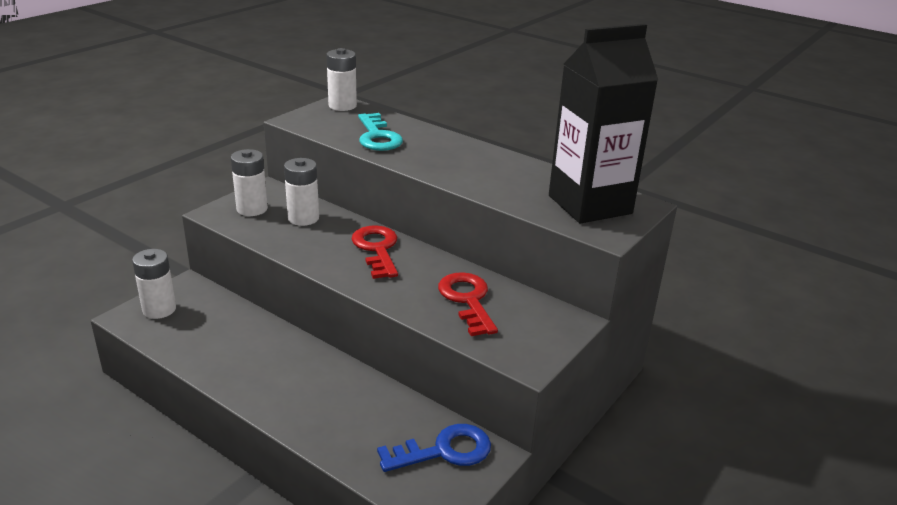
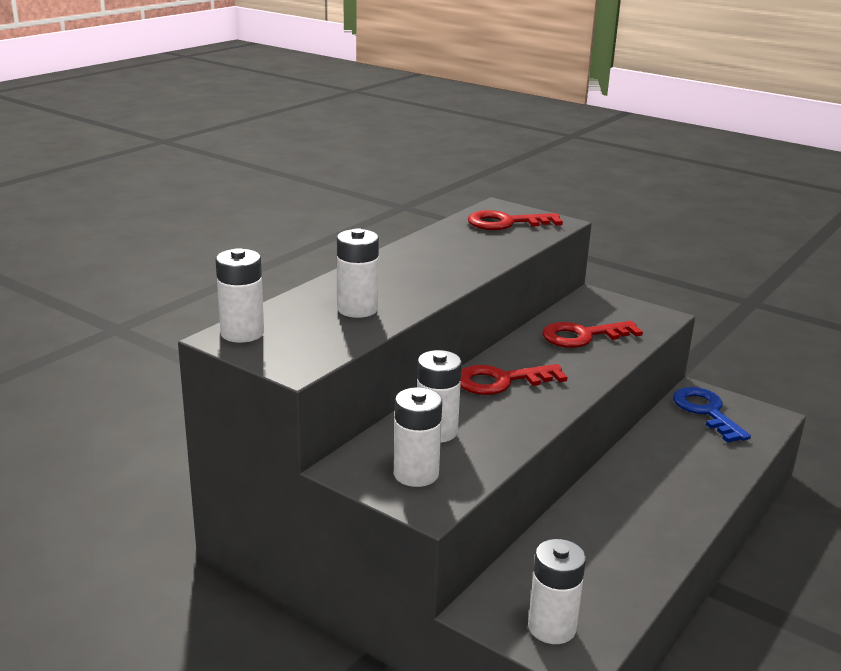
camera: 90 degrees left, 5 degrees down
turquoise key [358,113,403,151] -> white battery [337,228,379,318]
black carton [549,24,658,224] -> red key [468,210,563,230]

